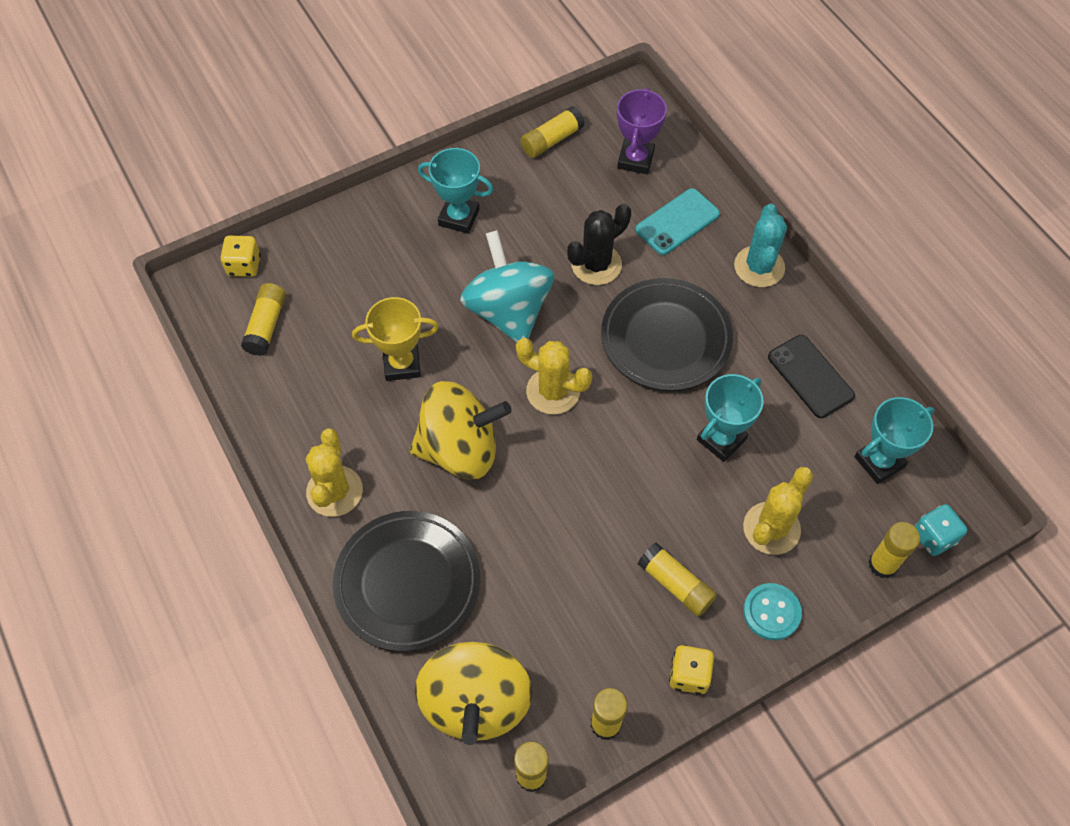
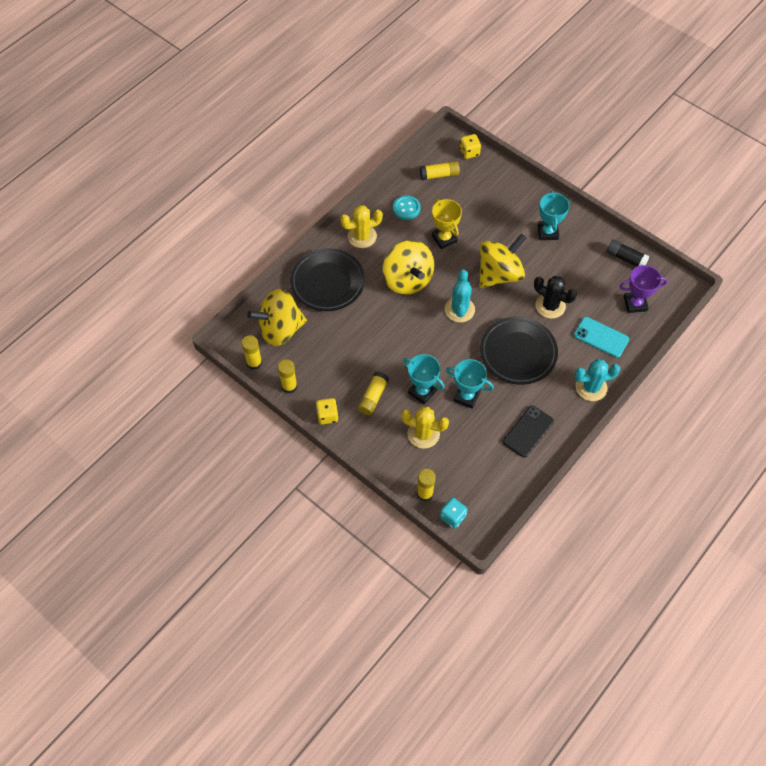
camera: 70 degrees right, 0 degrees up
turquoise spinning top [460,230,554,343] -> yellow spinning top [479,233,526,288]
yellow cactus [516,338,592,415] -> turquoise cactus [445,270,475,323]
yellow glue stick [521,106,585,158] -> black glue stick [607,239,649,267]
turquoise button [743,583,802,641] -> turquoise button moved to [393,196,421,220]
turquoise trophy [854,397,935,484] -> turquoise trophy moved to [403,354,445,405]

